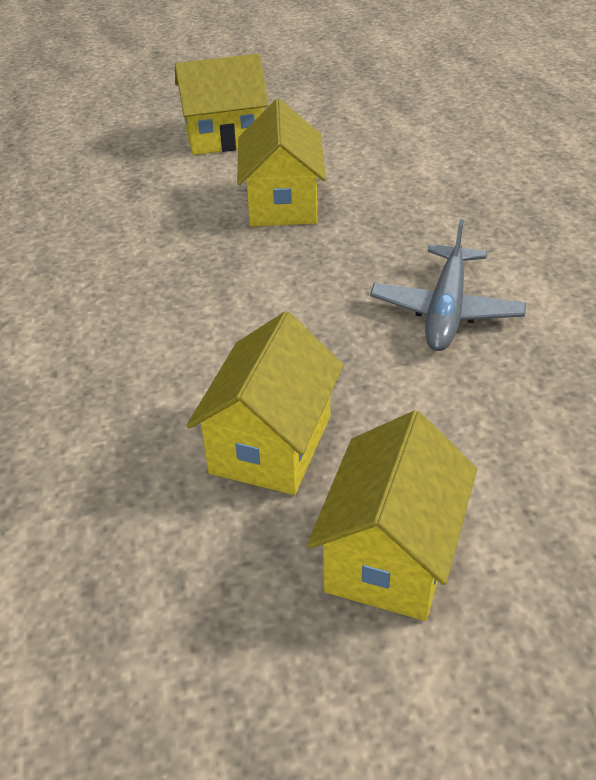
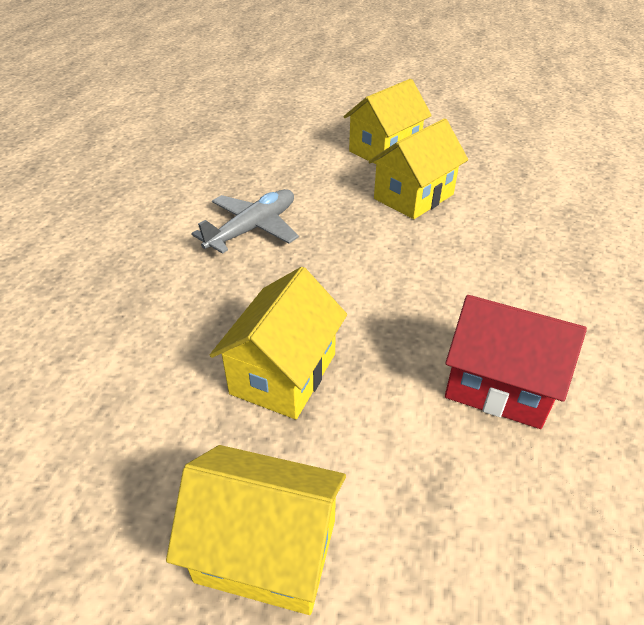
camera: 155 degrees left, 0 degrees up
none -> red house [445,295,587,429]

